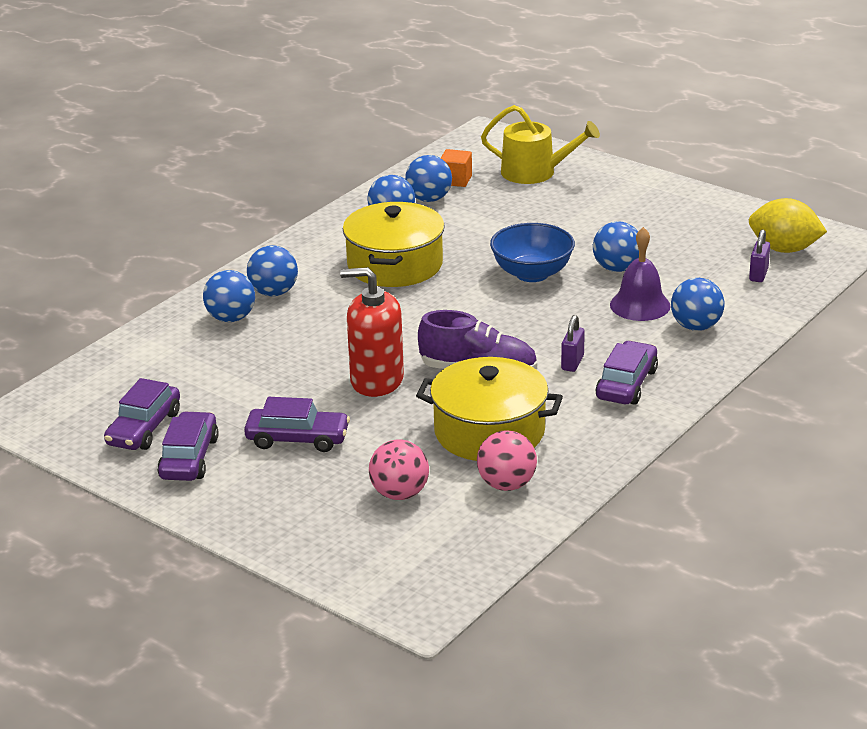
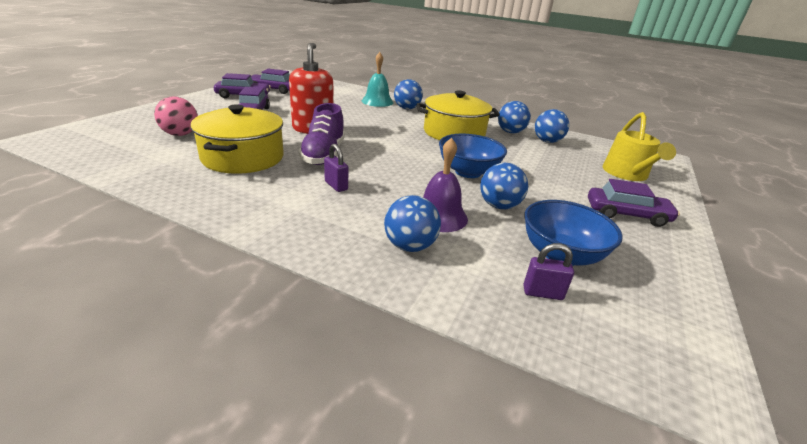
camera: 75 degrees right, 0 degrees up
blue ball [203,270,255,322] -> turquoise bell [362,52,393,107]
orange cube [441,149,472,187] -> none
pink ball [477,431,537,491] -> none
purple padlock [561,315,585,372] -> purple padlock turned 45 degrees clockwise [324,144,348,192]
purple car [595,341,658,405] -> purple car moved to [588,179,680,227]
yellow lemon [749,198,827,253] -> none
none -> blue bowl [525,200,622,266]

